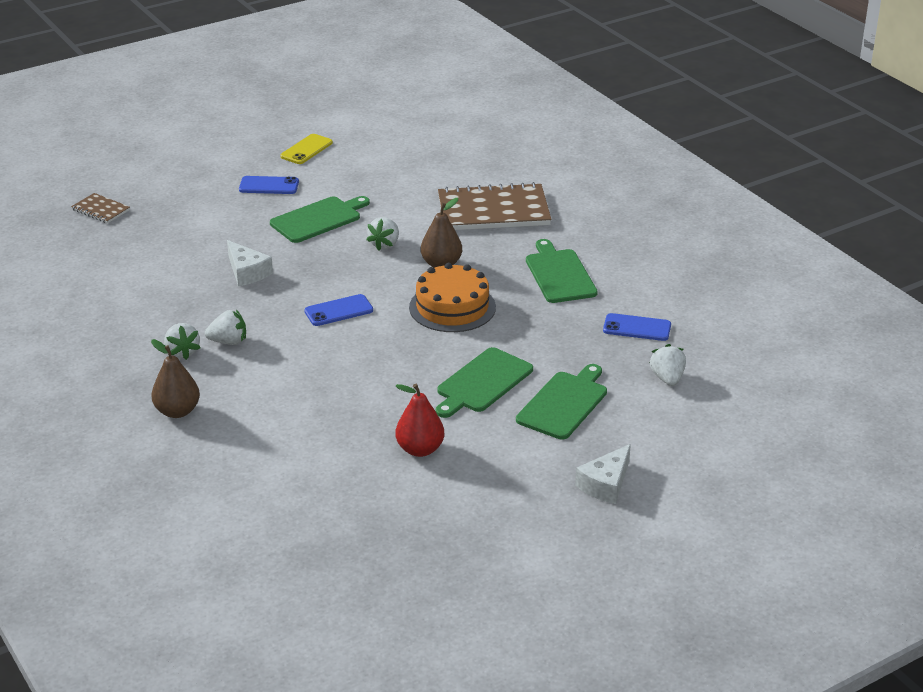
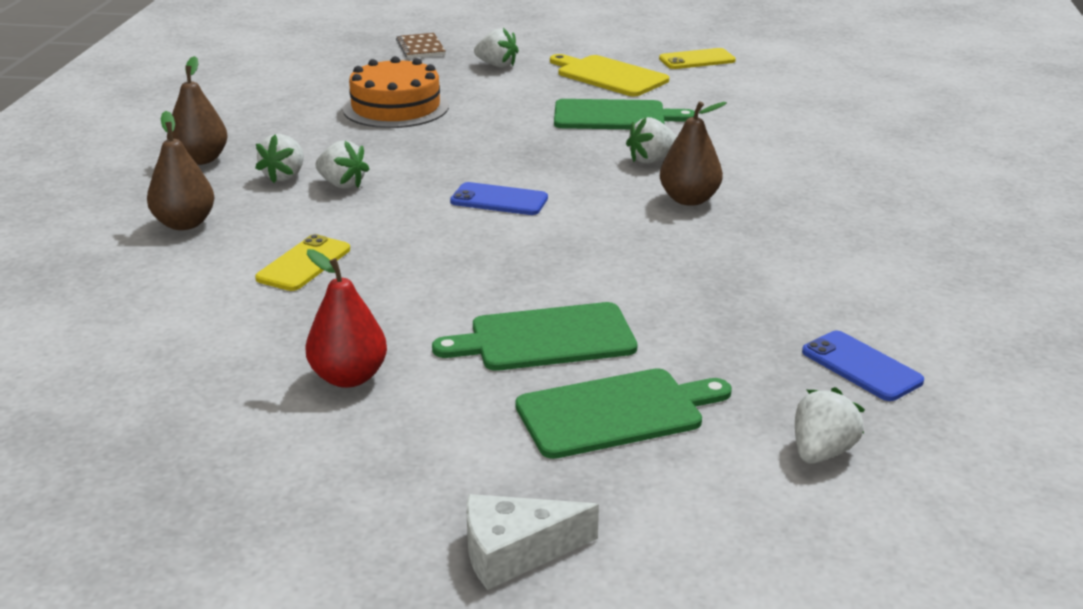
camera: 40 degrees right, 5 degrees down
white cheese [227,240,273,286] -> none
blue phone [239,176,299,194] -> yellow cutting board [550,54,669,96]
orange cake [409,263,496,332] -> orange cake moved to [343,56,449,128]
brown notebook [438,182,551,230] -> none
green cutting board [526,239,598,303] -> none
none -> brown pear [167,56,228,165]
none -> yellow phone [255,234,350,291]
none -> white strawberry [474,28,519,68]

